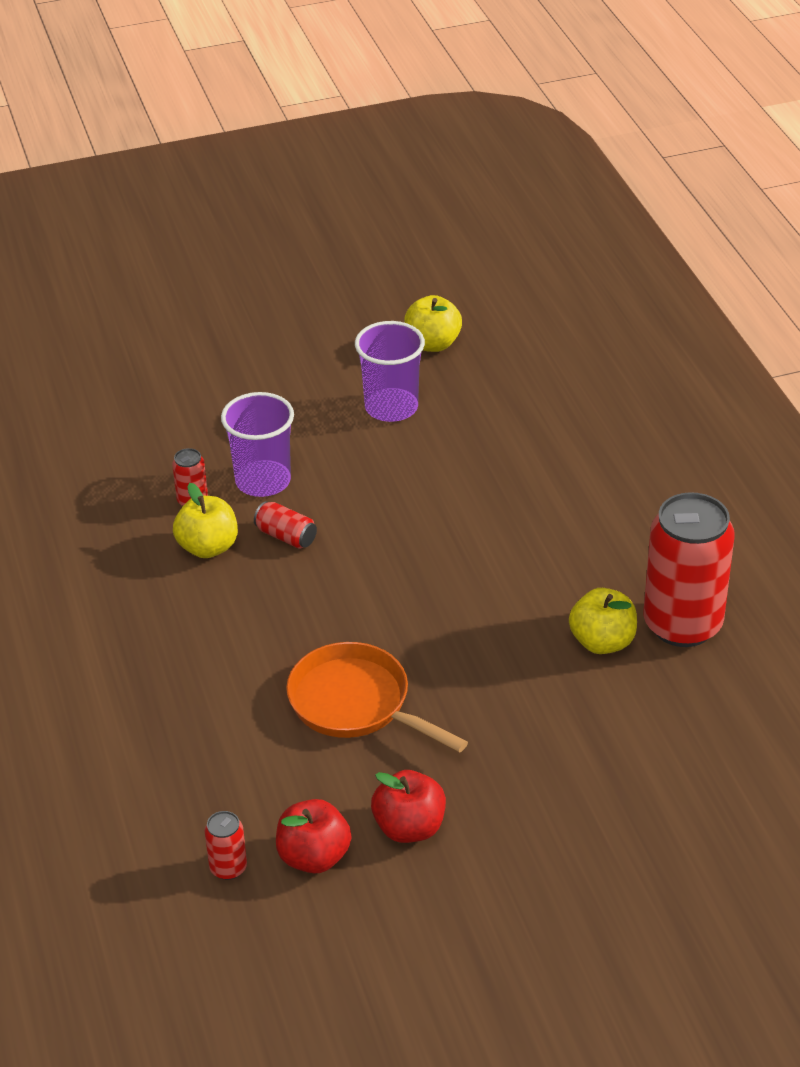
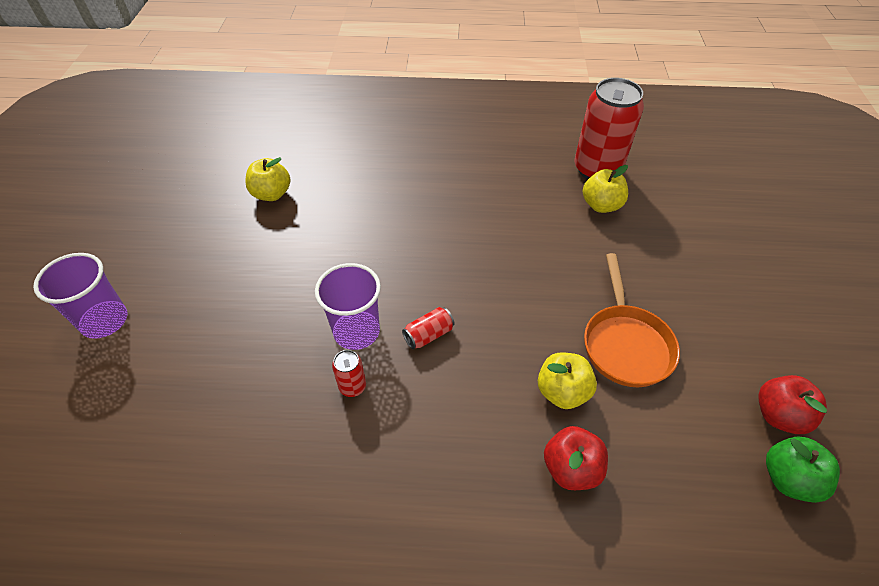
camera: 70 degrees left, 10 degrees up
yellow apple [173,483,238,558] -> yellow apple moved to [538,353,597,409]
red can [204,811,247,880] -> green apple [766,437,840,503]
orange pan [286,642,468,752] -> orange pan turned 60 degrees counterclockwise [584,253,680,387]
purple cup [355,321,425,422] -> purple cup moved to [33,253,127,339]
red apple [371,770,446,843] -> red apple moved to [544,426,608,490]

